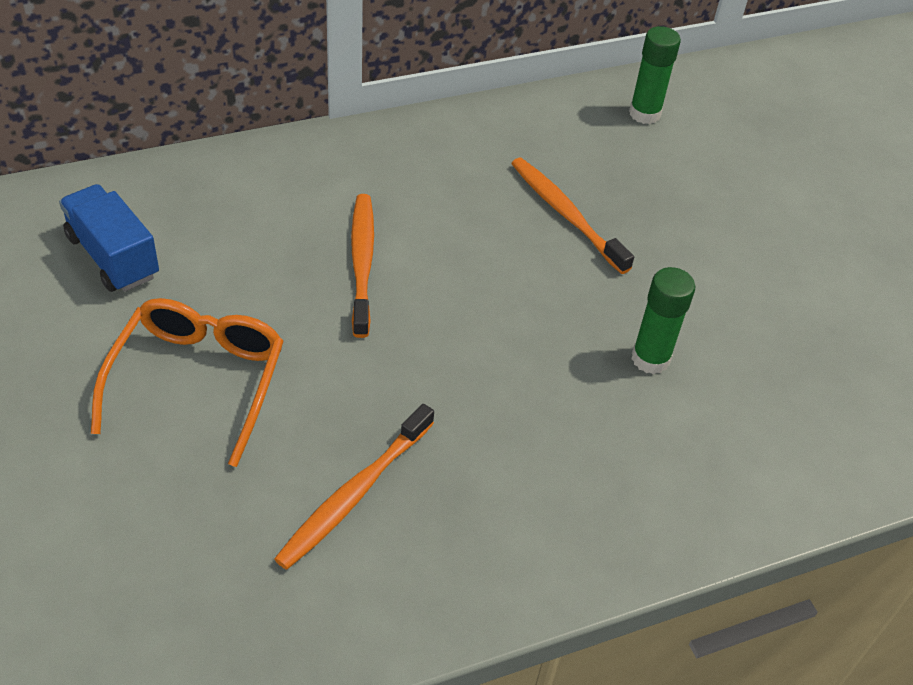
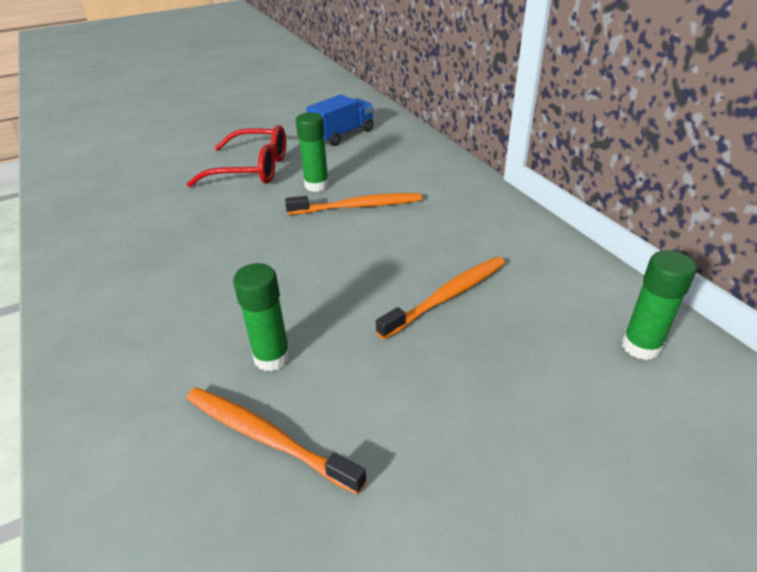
camera: 90 degrees right, 10 degrees down
orange glasses [91,298,284,467] -> red glasses [187,125,286,187]
orange toothbrush [274,404,434,570] -> orange toothbrush moved to [186,387,366,495]
none -> green glue stick [296,112,329,192]

